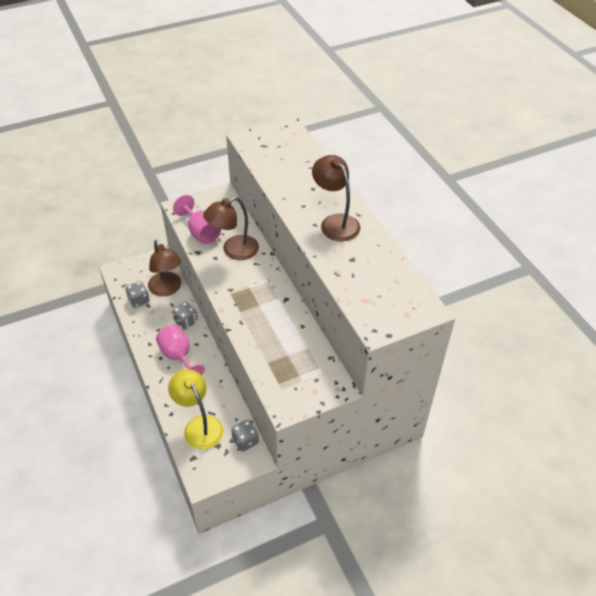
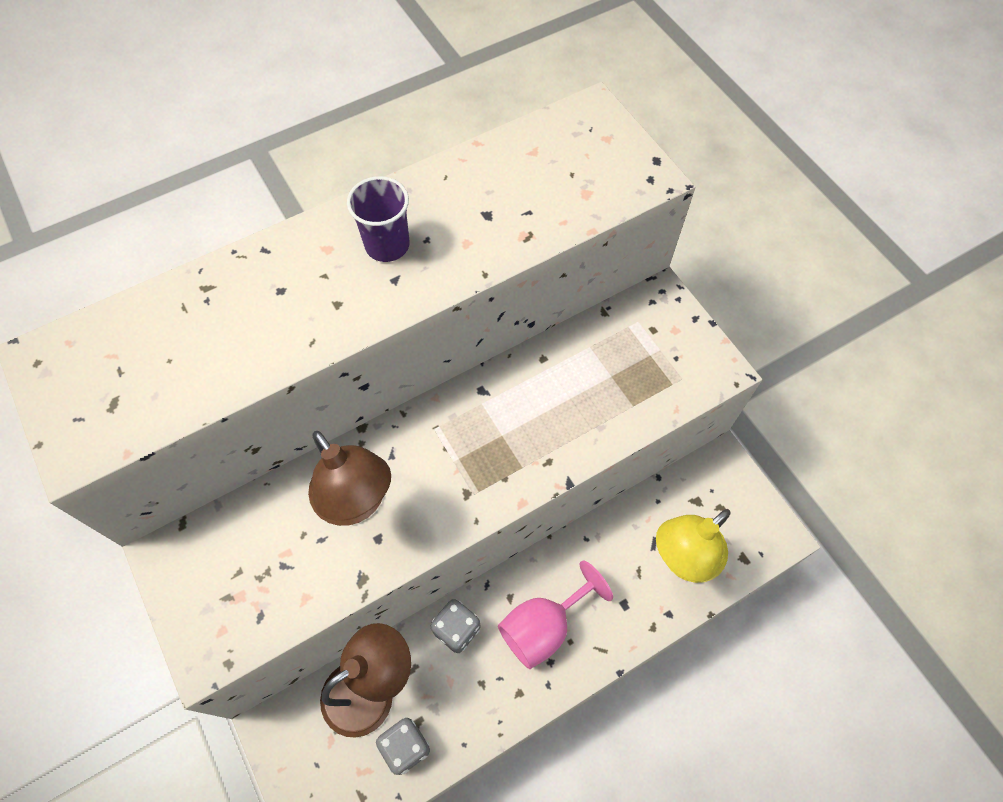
camera: 95 degrees left, 15 degrees up
pink goblet [173,195,221,244] -> none
grey dice [231,420,259,452] -> none
brown lamp [312,155,360,241] -> purple cup [347,176,410,262]

